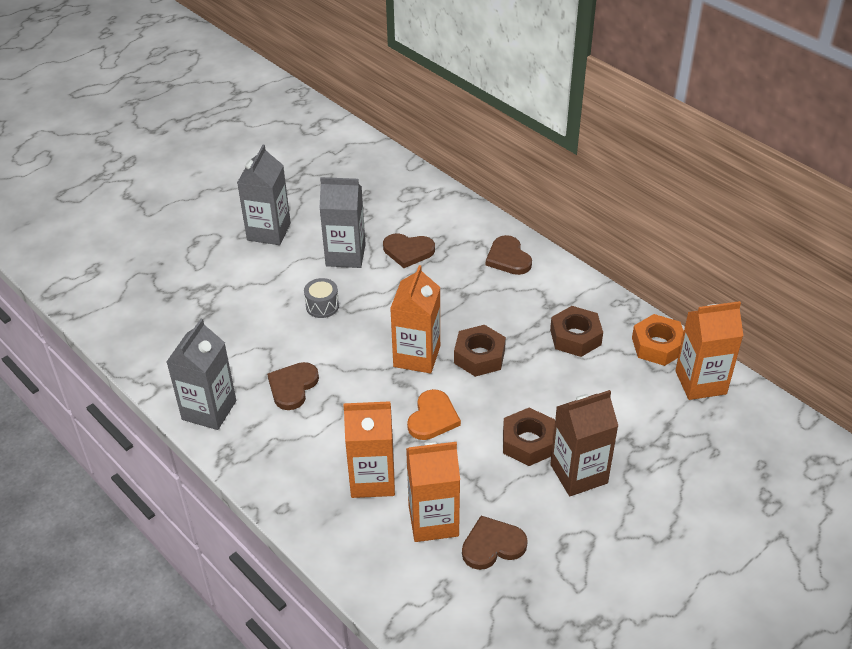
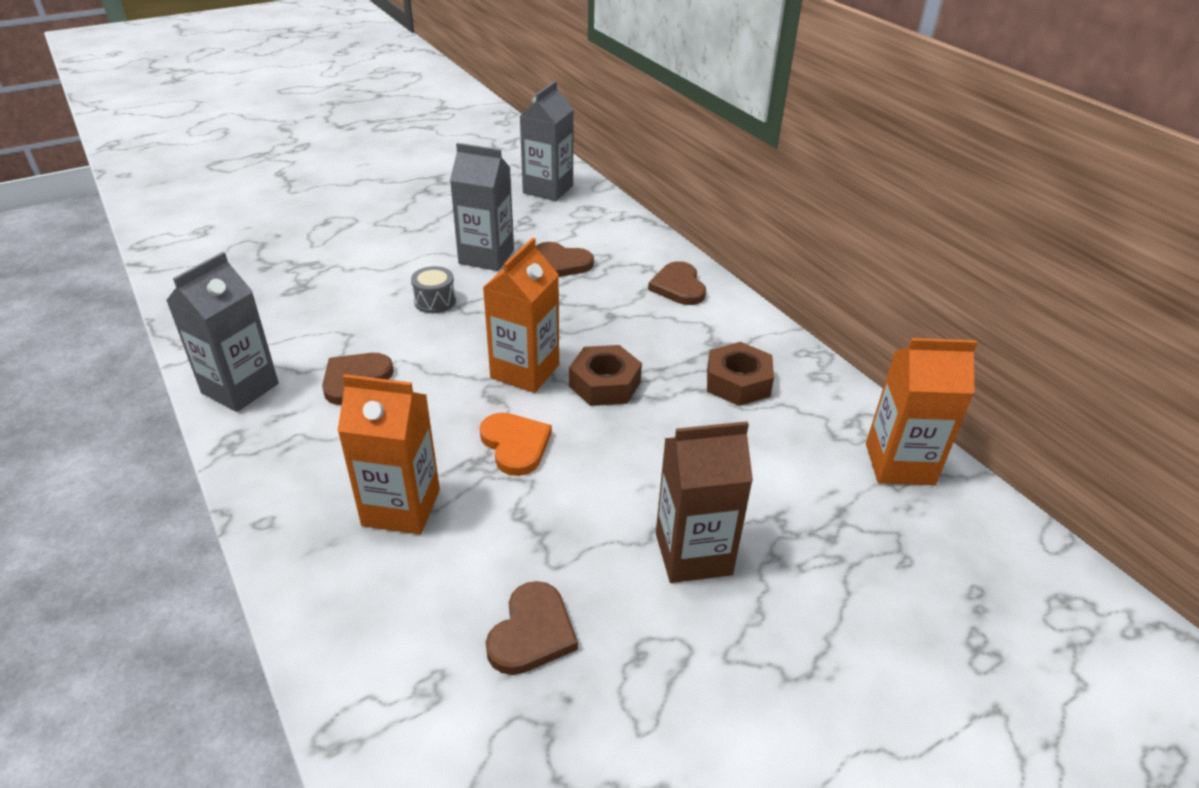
camera: 10 degrees right, 5 degrees down
grey carton [237,145,291,245] -> grey carton moved to [520,81,574,201]
orange carton [406,441,460,542] -> none
orange heart [407,389,461,440] -> orange heart turned 60 degrees counterclockwise [480,412,552,476]
brown heart [462,516,528,570] -> brown heart turned 120 degrees clockwise [486,581,578,675]
brown nut [503,408,555,466] -> none
orange nut [632,314,684,366] -> none

